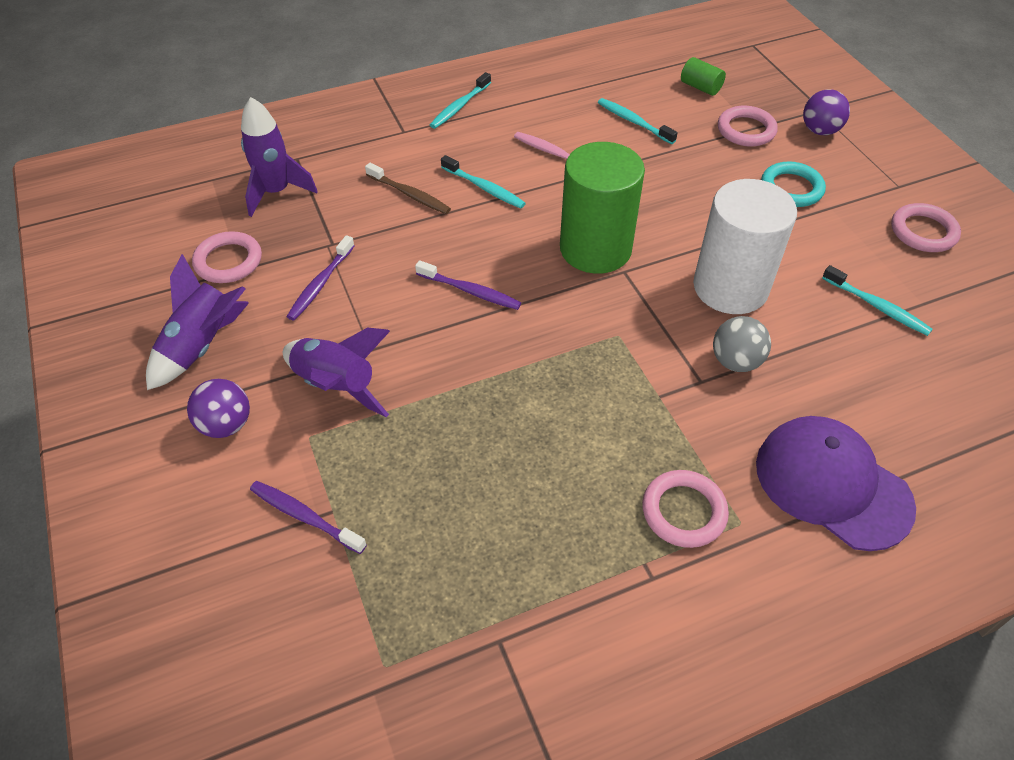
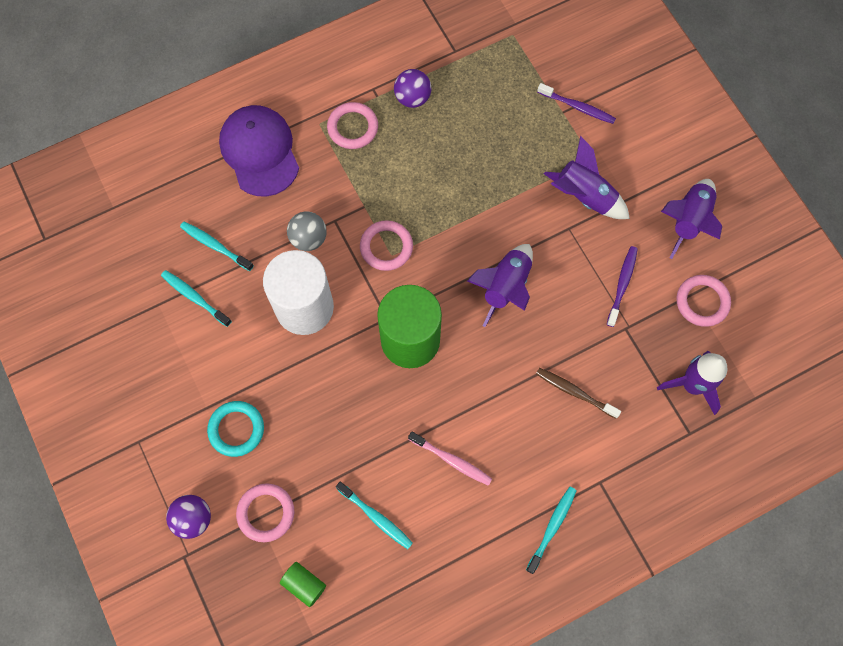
camera: 175 degrees right, 20 degrees up
purple ball [187,379,250,438] -> purple ball moved to [394,69,431,108]
purple toothbrush [415,260,521,310] -> purple rocket [467,244,533,327]
turquoise toothbrush [441,155,526,208] -> turquoise toothbrush moved to [180,222,254,271]
purple cap [756,416,916,551] -> purple cap turned 150 degrees counterclockwise [219,105,299,197]
pink ring [891,203,961,252] -> pink ring moved to [360,220,413,271]

